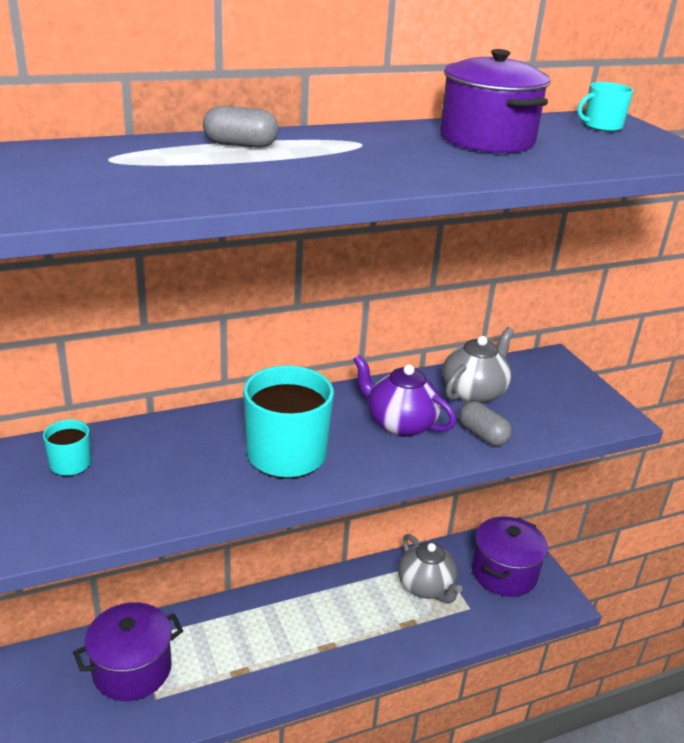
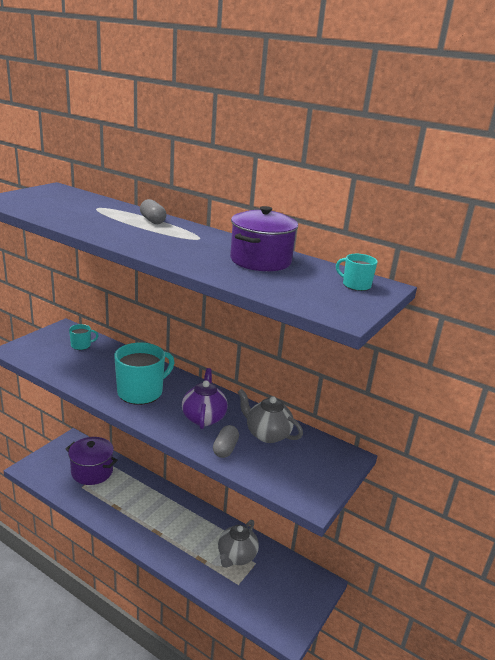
camera: 55 degrees right, 5 degrees down
grey teapot [442,327,514,404] -> grey teapot turned 150 degrees counterclockwise [238,389,303,443]
purple pot [472,516,548,597] -> none

